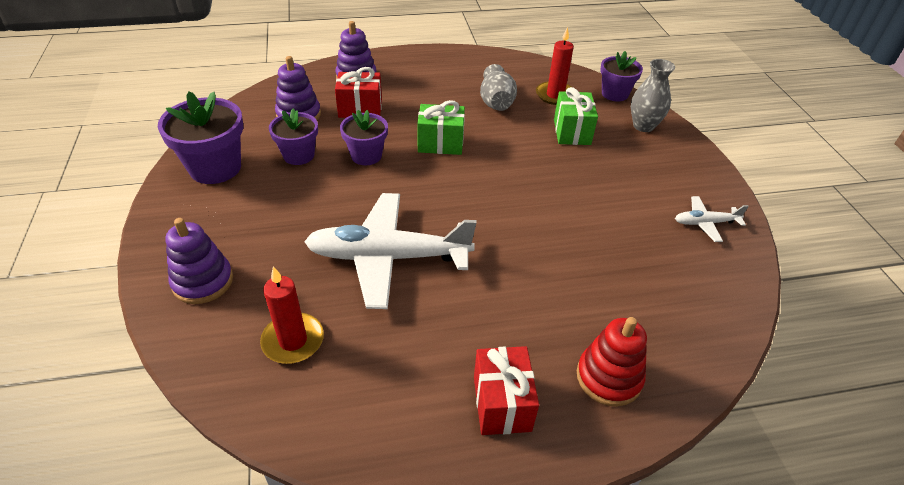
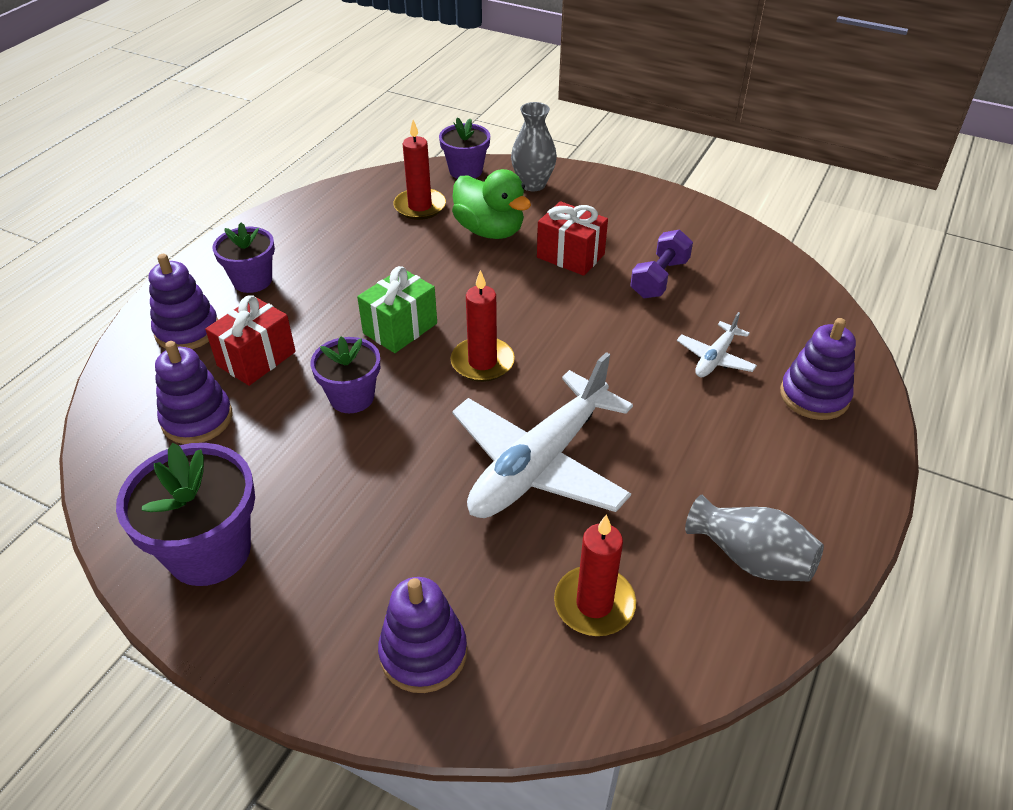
camera: 50 degrees left, 0 degrees up
purple flower pot [269,109,318,165] -> purple flower pot moved to [212,222,275,293]
red gift [474,346,539,435] -> red gift moved to [537,201,608,276]
grey vase [480,64,517,111] -> grey vase moved to [685,495,824,582]
green gift [554,87,598,145] -> green duck [452,169,531,239]
red stacking toy [577,317,647,406] -> purple stacking toy [780,318,856,420]
white plane [675,196,749,242] -> white plane moved to [677,312,757,377]
none -> red candle [451,270,515,382]
none -> purple dumbbell [630,230,693,298]

